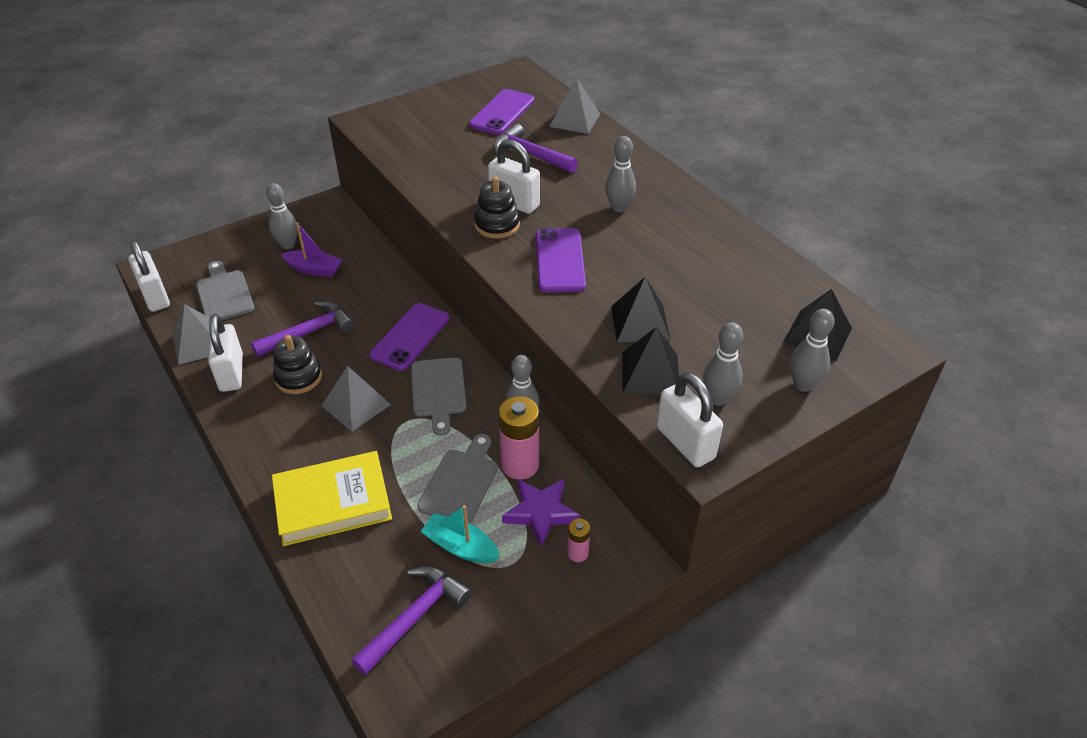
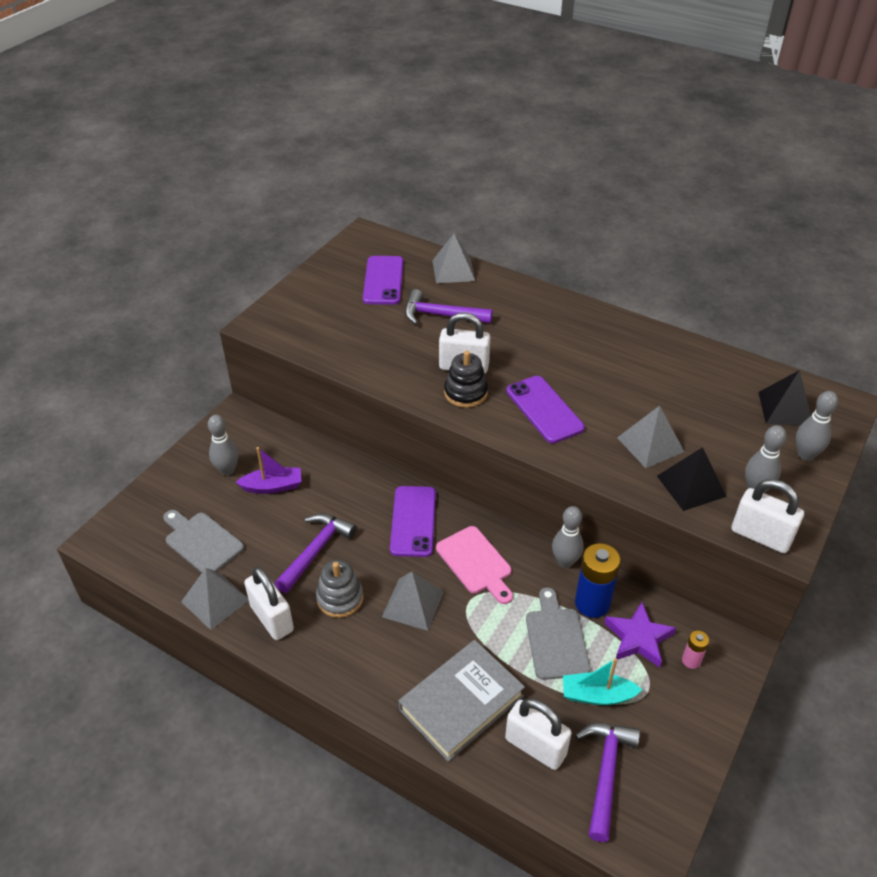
camera: 25 degrees left, 0 degrees up
white padlock [128,240,170,312] -> white padlock moved to [505,698,572,770]
yellow book [272,451,392,546] -> grey book [399,640,525,762]
black stacking toy [273,335,322,394] -> grey stacking toy [316,560,364,618]
grey cutting board [411,357,467,436] -> pink cutting board [436,526,513,604]
pink battery [498,396,539,480] -> blue battery [575,543,621,618]
grey bowling pin [605,136,636,213] -> none
black pyramid [611,277,671,342] -> grey pyramid [617,406,684,468]

